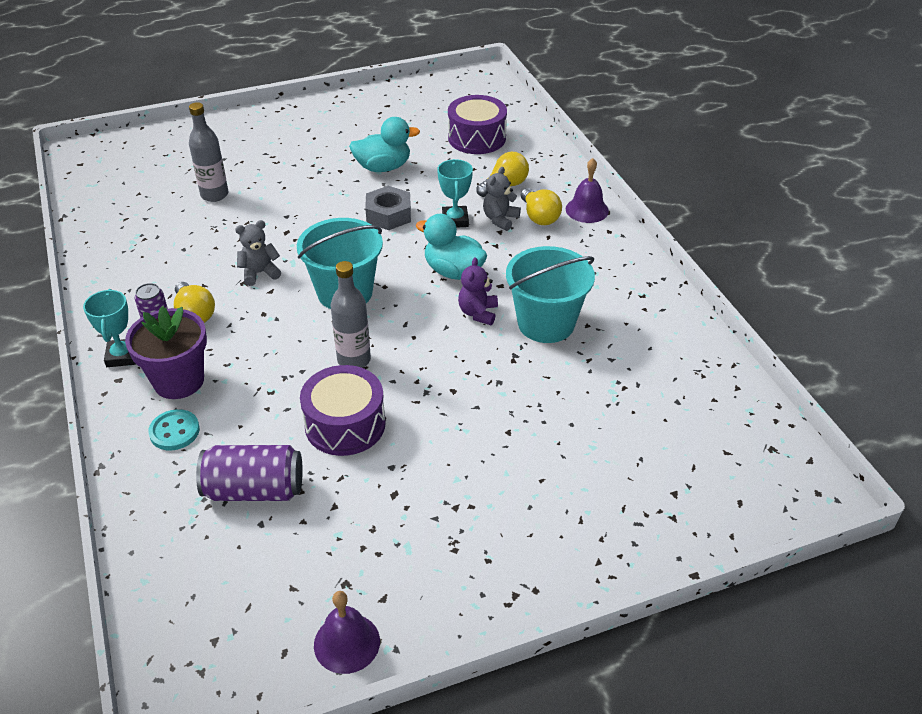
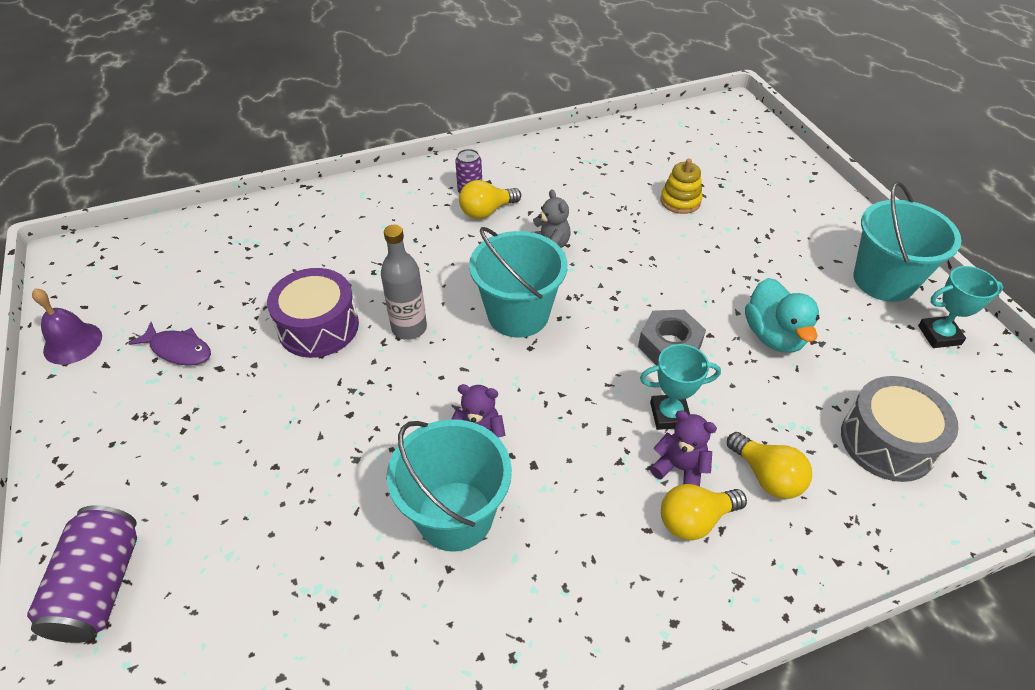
camera: 90 degrees right, 5 degrees up
turquoise trophy [83,289,136,367] -> turquoise trophy moved to [918,266,1003,348]
purple flower pot [125,306,207,399] -> none
turquoise button [148,409,200,450] -> none
grey bottle [189,102,228,202] -> yellow stacking toy [660,159,702,214]
purple can [196,445,303,501] -> purple can moved to [27,505,137,643]
turquoise duck [415,214,487,280] -> none
purple drum [448,95,507,154] -> grey drum [841,376,959,482]
grey teddy bear [483,167,521,231] -> purple teddy bear [650,410,717,487]
purple bell [566,158,609,223] -> none
none -> purple fish [128,322,211,366]
none -> turquoise bucket [854,182,961,302]

